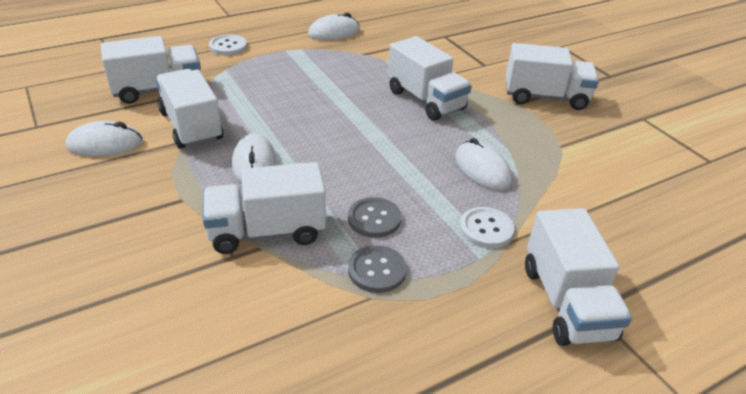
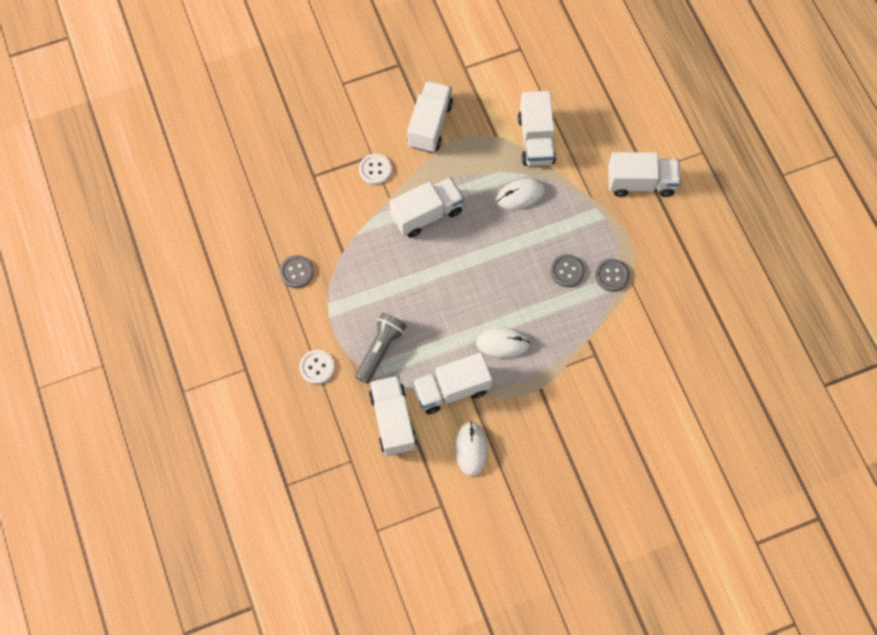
camera: 80 degrees left, 30 degrees up
white truck [203,162,326,254] -> white truck moved to [518,91,556,166]
white mouse [308,13,360,40] -> grey button [279,255,314,288]
white button [460,207,514,248] -> white button moved to [359,153,392,185]
none -> grey flashlight [355,313,406,384]

